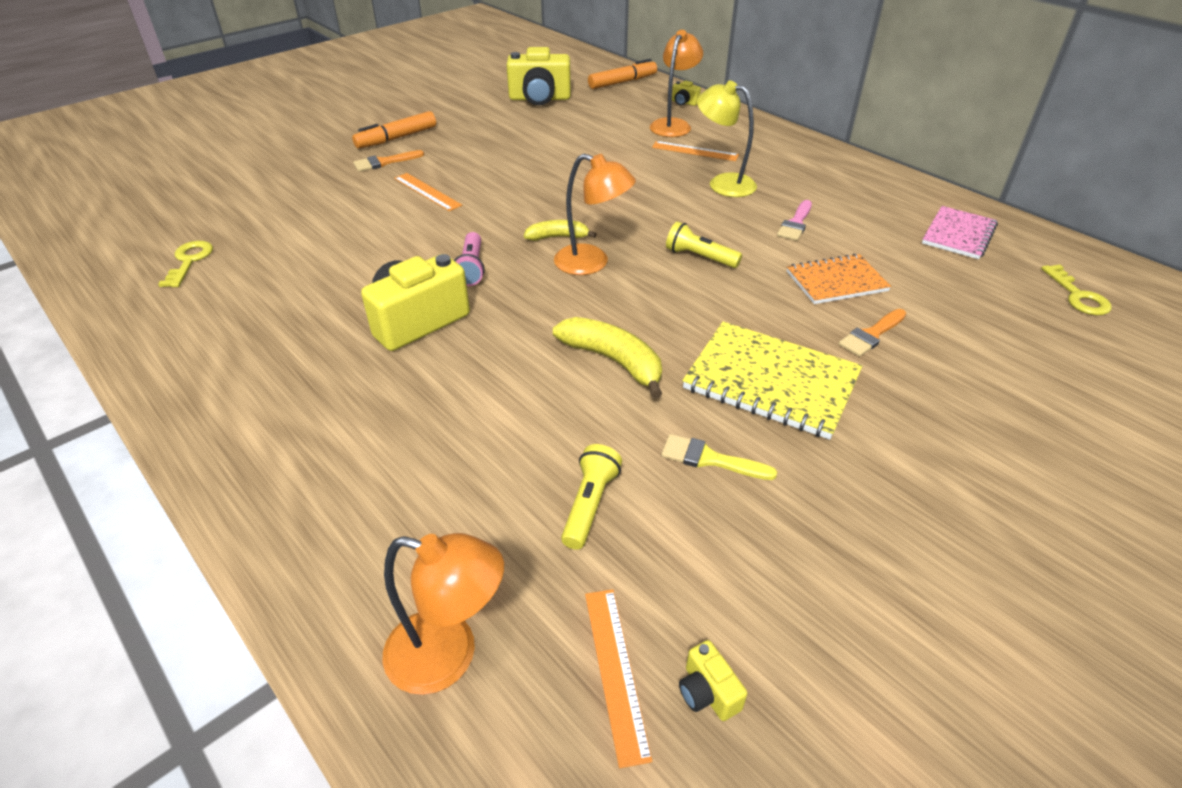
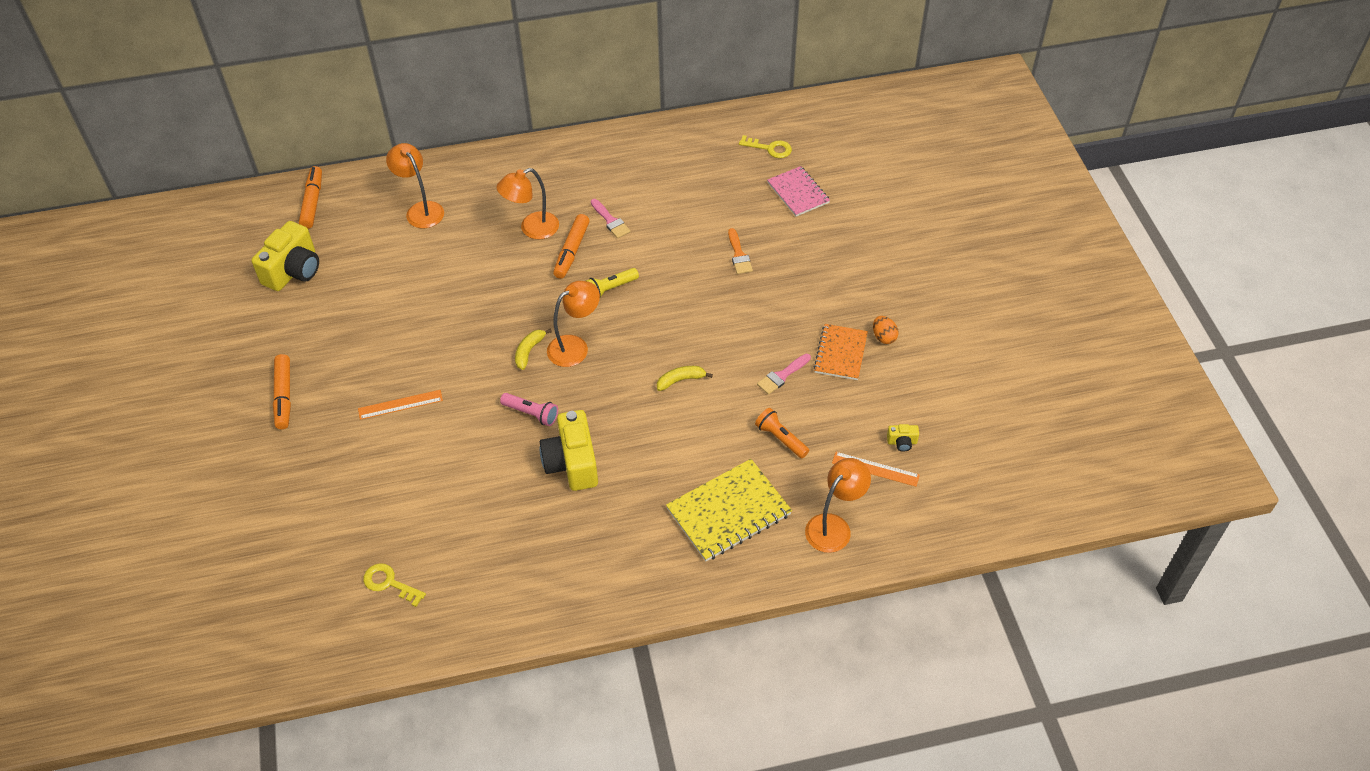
camera: 60 degrees left, 10 degrees up
orange brush [353,150,424,171] -> none
yellow banana [553,317,662,398] -> yellow banana [657,366,713,391], size x0.62
yellow flashlight [561,444,622,550] -> orange flashlight [755,408,809,458]
orange ruler [652,141,739,161] -> none
yellow brush [661,434,777,480] -> pink brush [757,354,811,395]
yellow camera [672,80,701,106] -> none
yellow notebook [682,321,863,440] -> yellow notebook moved to [666,459,792,561]
yellow lamp [697,81,757,197] -> orange lamp [496,168,559,239]
orange notebook [787,254,891,304] -> orange notebook moved to [814,324,868,380]
pink notebook [922,206,998,259] -> pink notebook moved to [767,166,830,217]
none -> orange marker [553,214,590,279]
none -> orange egg [873,316,898,344]

